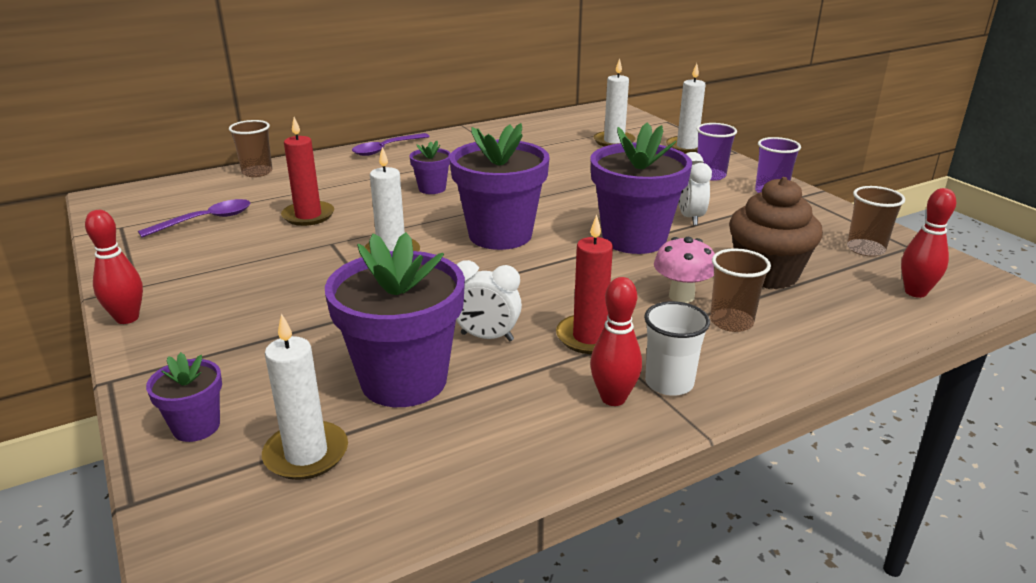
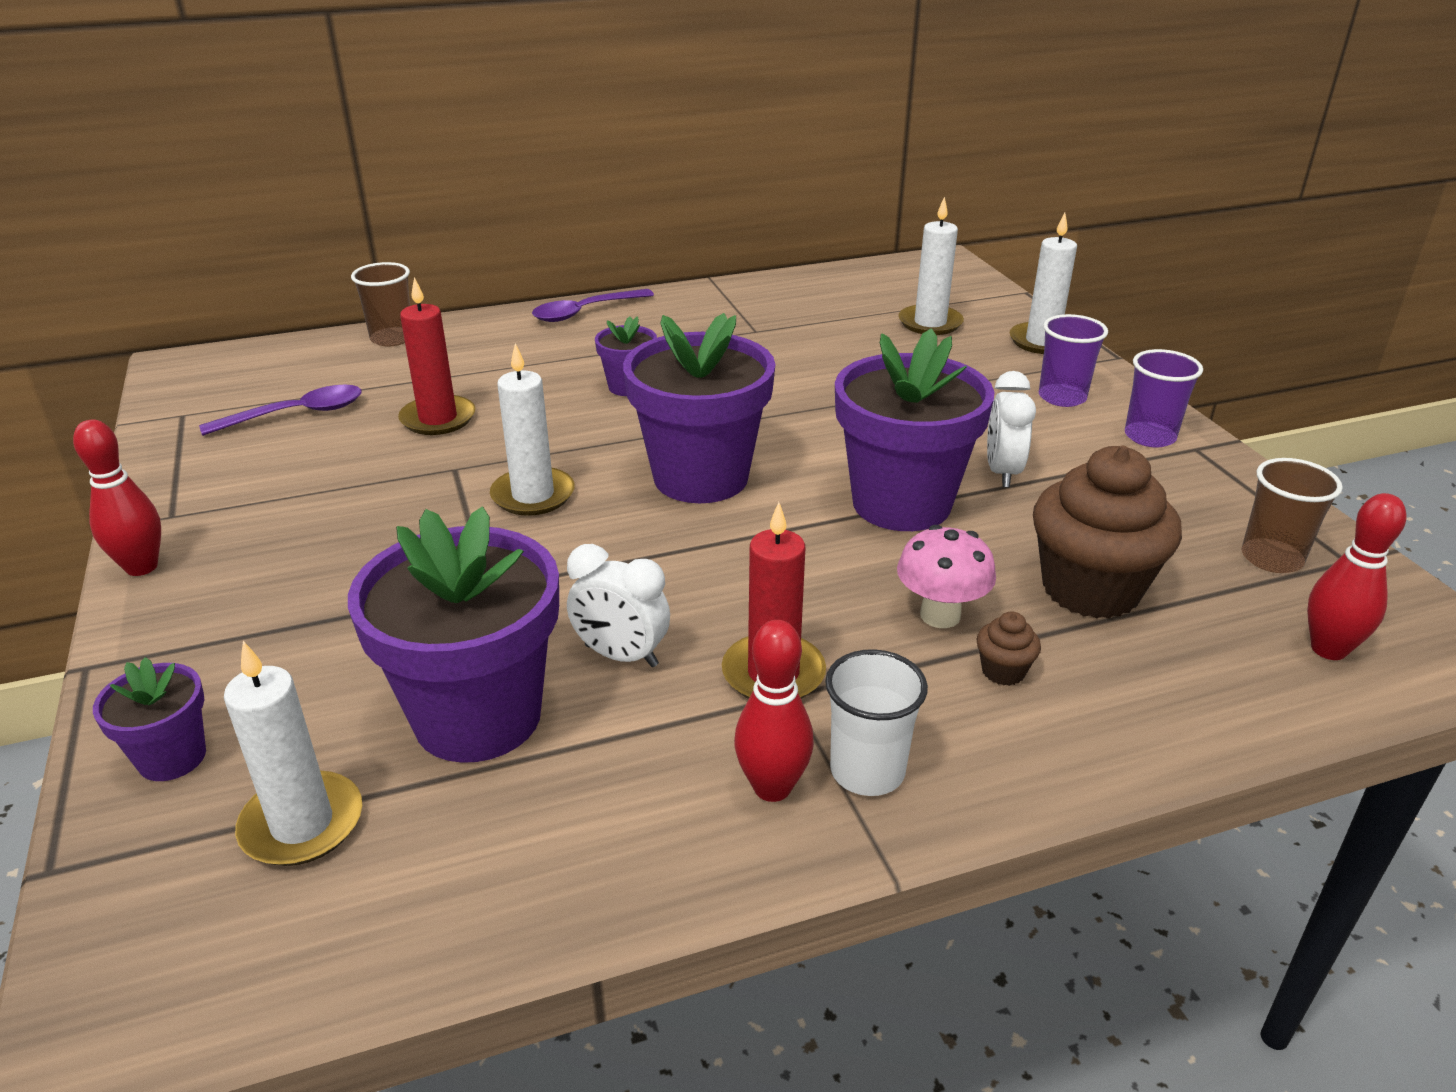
camera: 10 degrees right, 5 degrees up
brown cup [710,248,771,332] -> brown cupcake [976,612,1041,686]

